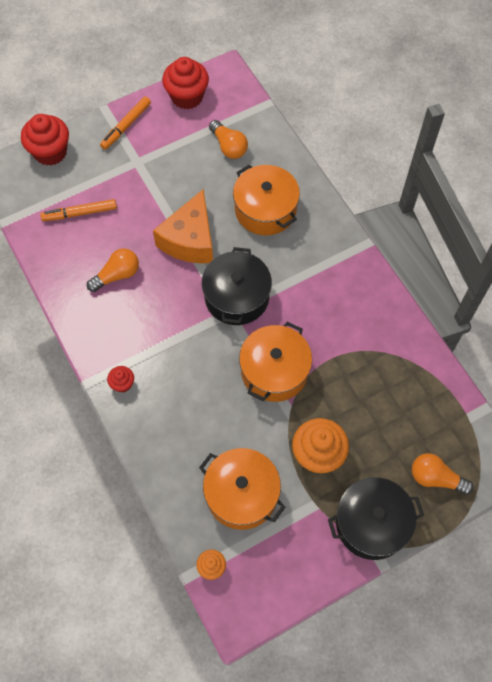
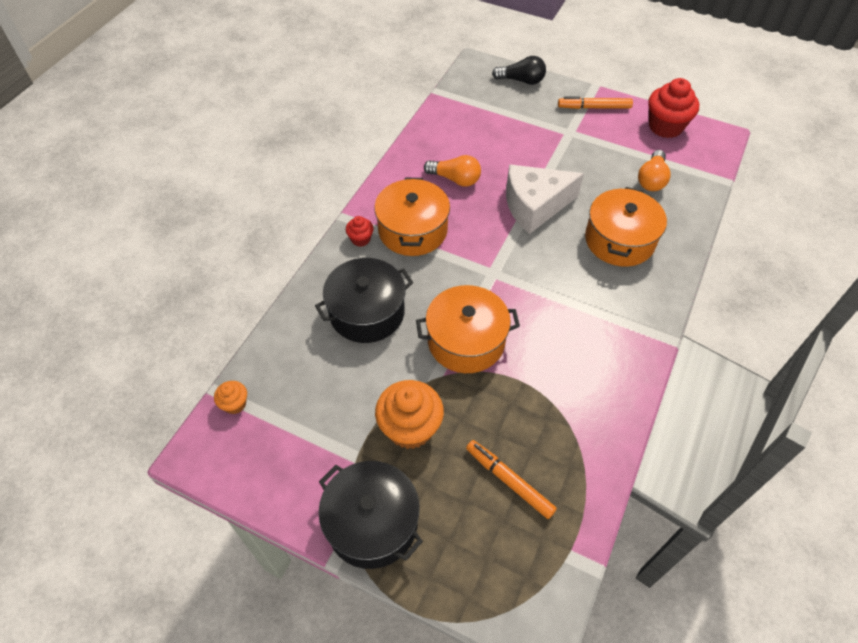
camera: 55 degrees right, 10 degrees down
red cupcake [21,114,69,166] -> black light bulb [492,56,546,85]
orange marker [40,199,117,221] -> orange marker moved to [466,440,557,519]
orange cheese [153,189,213,263] -> white cheese [506,164,584,234]
orange pot [199,448,285,530] -> orange pot moved to [374,178,450,256]
black pot [202,247,272,325] -> black pot moved to [315,258,413,343]
orange light bulb [412,453,474,495] -> none

